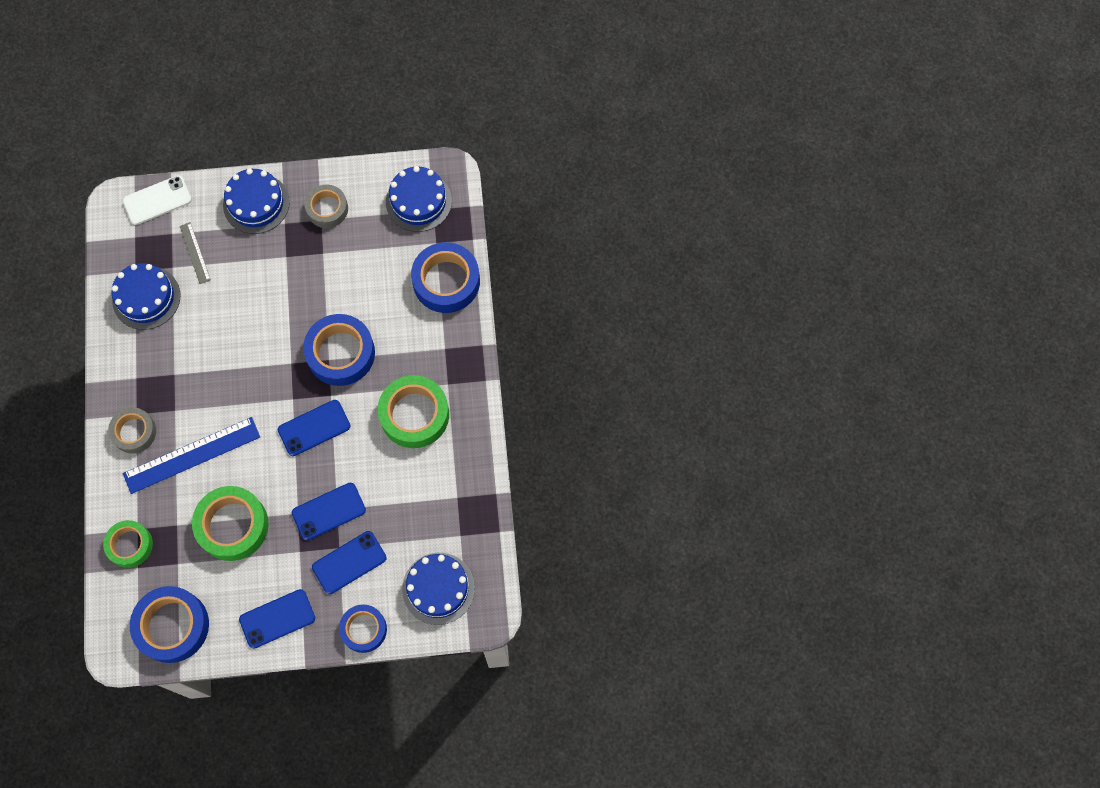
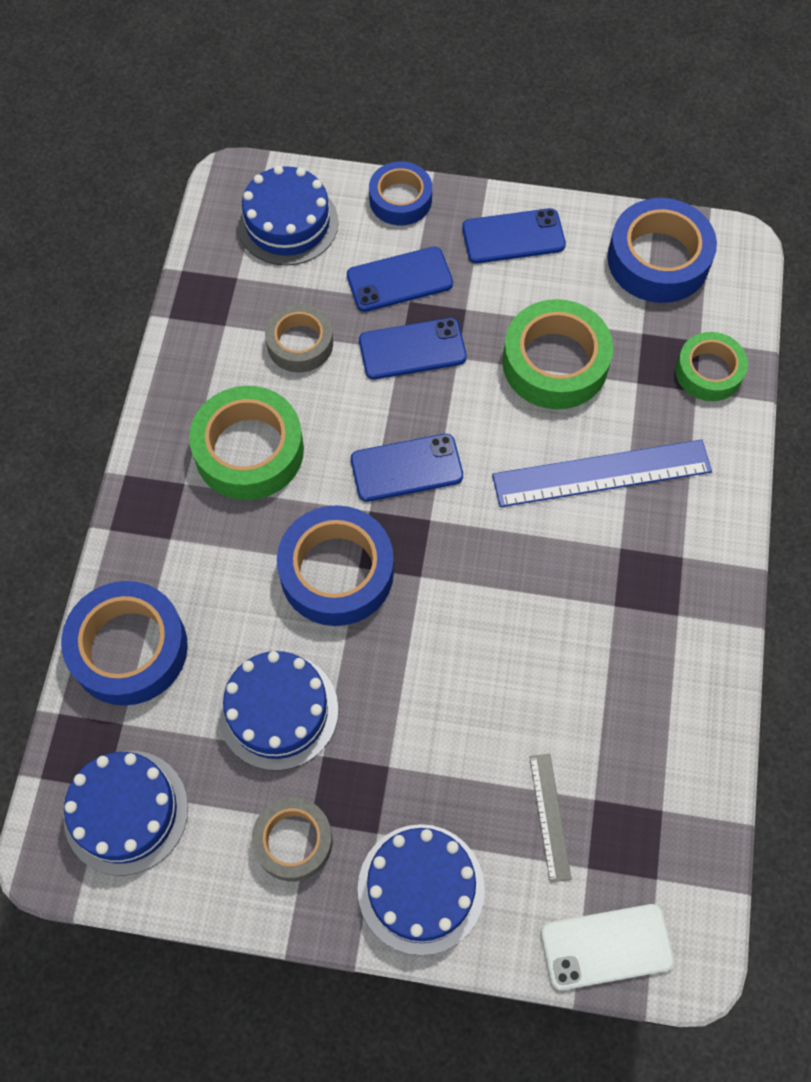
camera: 165 degrees left, 5 degrees down
grey tape [108,407,156,454] -> grey tape moved to [265,304,333,372]
blue cake [111,263,181,330] -> blue cake moved to [218,651,338,771]

